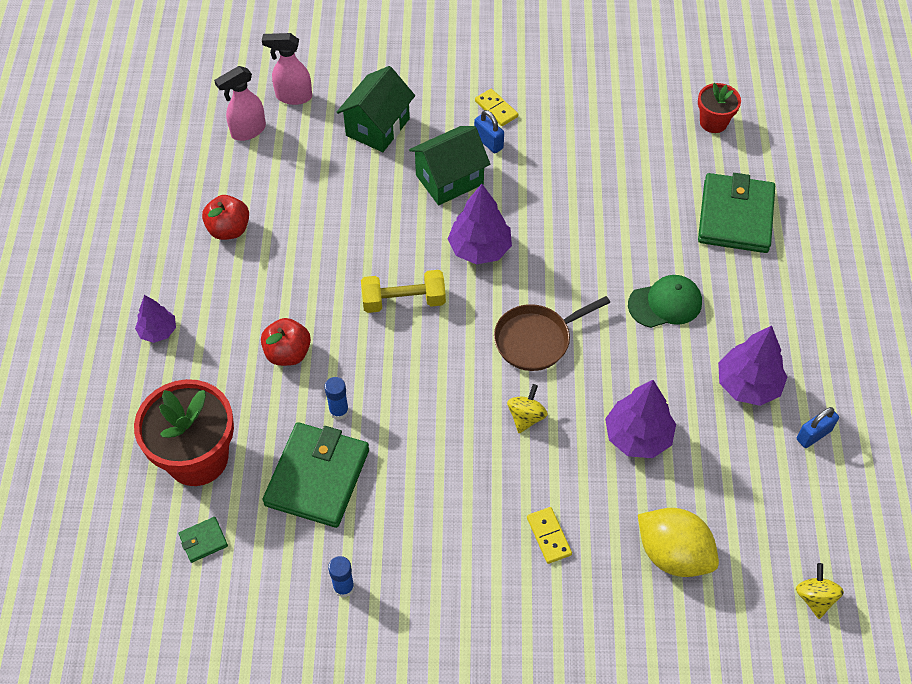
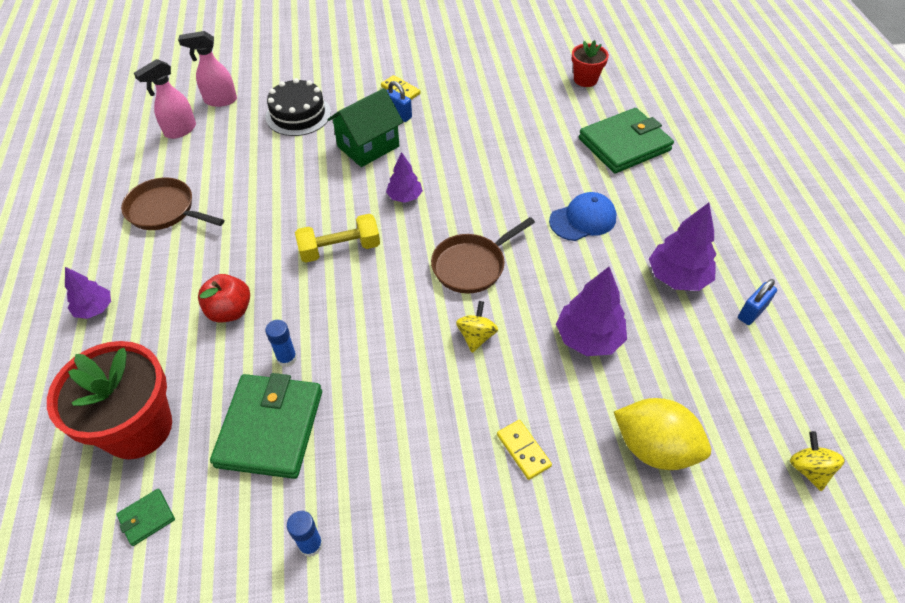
camera: 10 degrees left, 5 degrees down
red apple [202,195,249,240] -> brown pan [121,178,224,230]
green house [337,66,415,152] -> black cake [265,78,331,136]
purple tree [448,184,512,265] -> purple tree [386,152,423,203], size x0.61
green cap [628,275,702,328] -> blue cap [549,192,617,241]
green wallet [698,173,775,253] -> green wallet turned 60 degrees clockwise [579,108,674,173]

